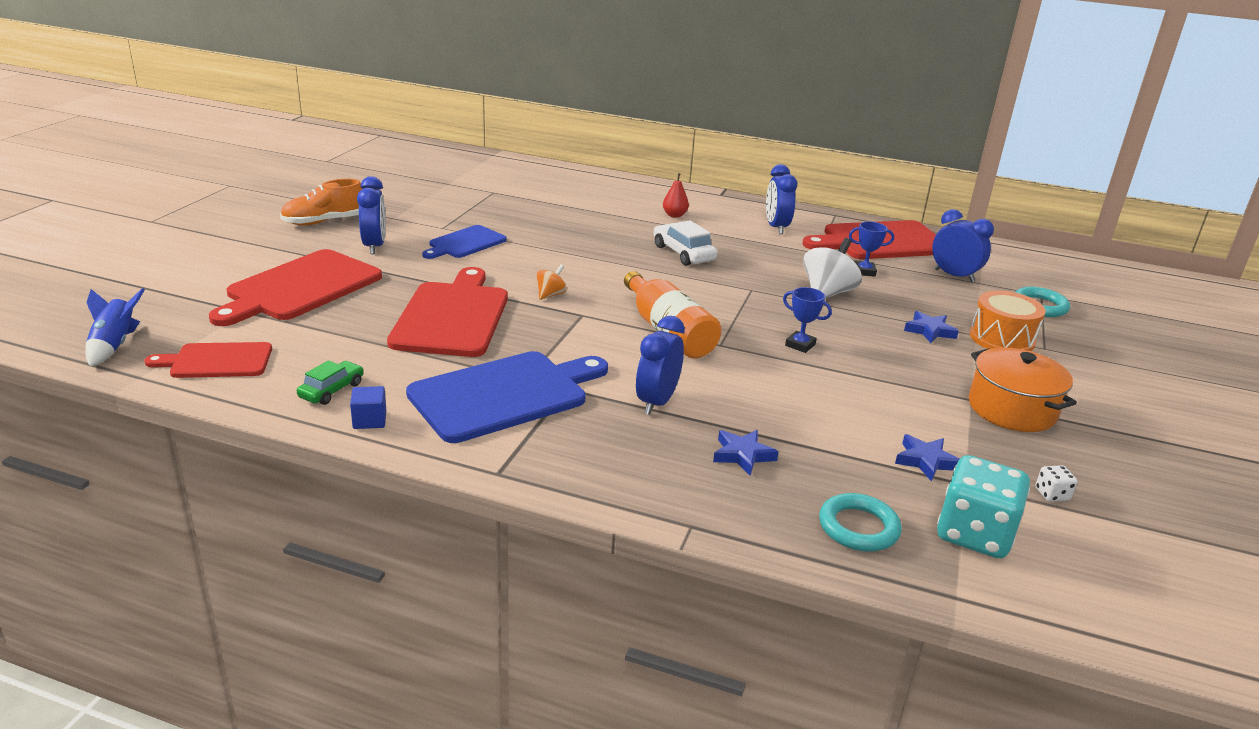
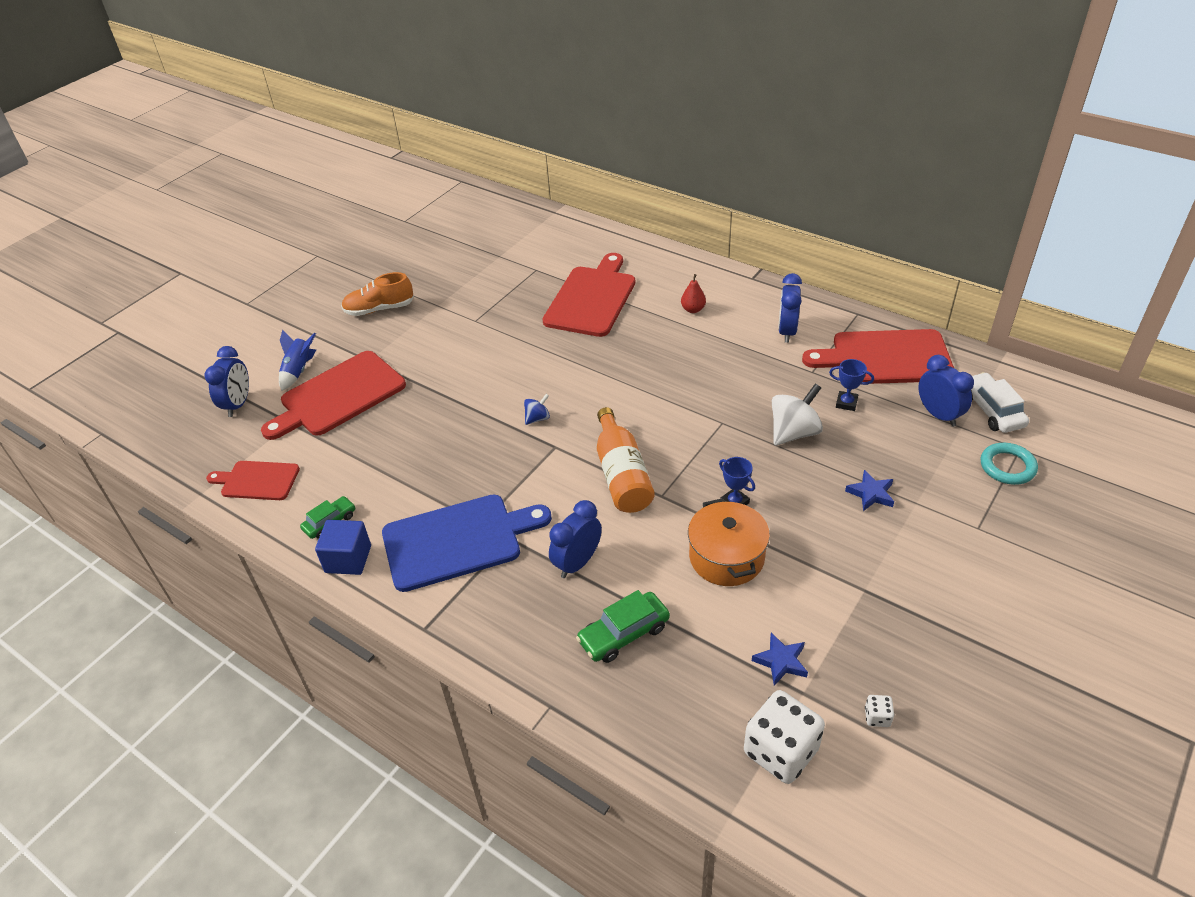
camera: 20 degrees right, 15 degrees up
blue rocket [85,288,145,367] -> blue rocket moved to [279,330,316,391]
blue cube [350,386,386,429] -> blue cube [315,520,371,575], size x1.61
blue clock [357,176,385,254] -> blue clock moved to [205,346,249,417]
red cutting board [387,267,508,357] -> red cutting board moved to [543,253,635,337]
blue cutting board [422,225,507,259] -> none
orange spinning top [536,264,567,300] -> blue spinning top [524,394,550,425]
white car [654,220,718,266] -> white car moved to [971,372,1029,433]
blue star [713,430,779,476] -> green car [576,590,670,663]
turquoise ring [819,493,902,552] -> none
turquoise dice [937,455,1030,558] -> white dice [744,690,825,784]
orange pot [969,347,1077,432] -> orange pot moved to [688,498,770,586]
orange drum [970,291,1046,351] -> none

